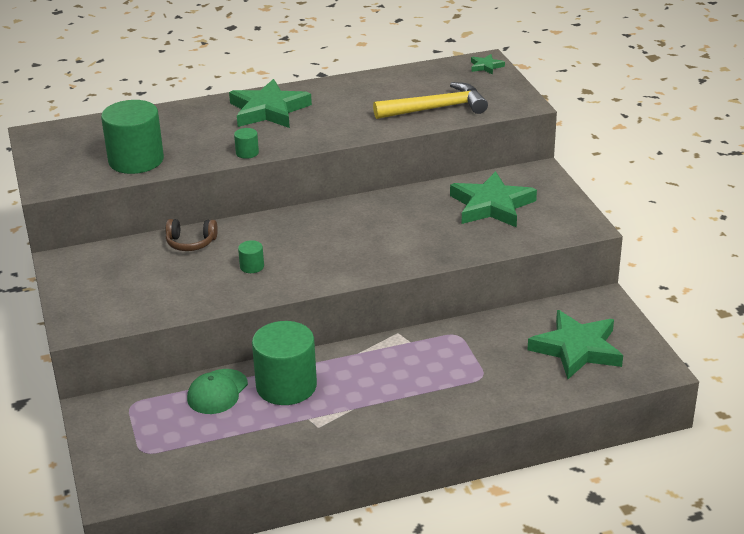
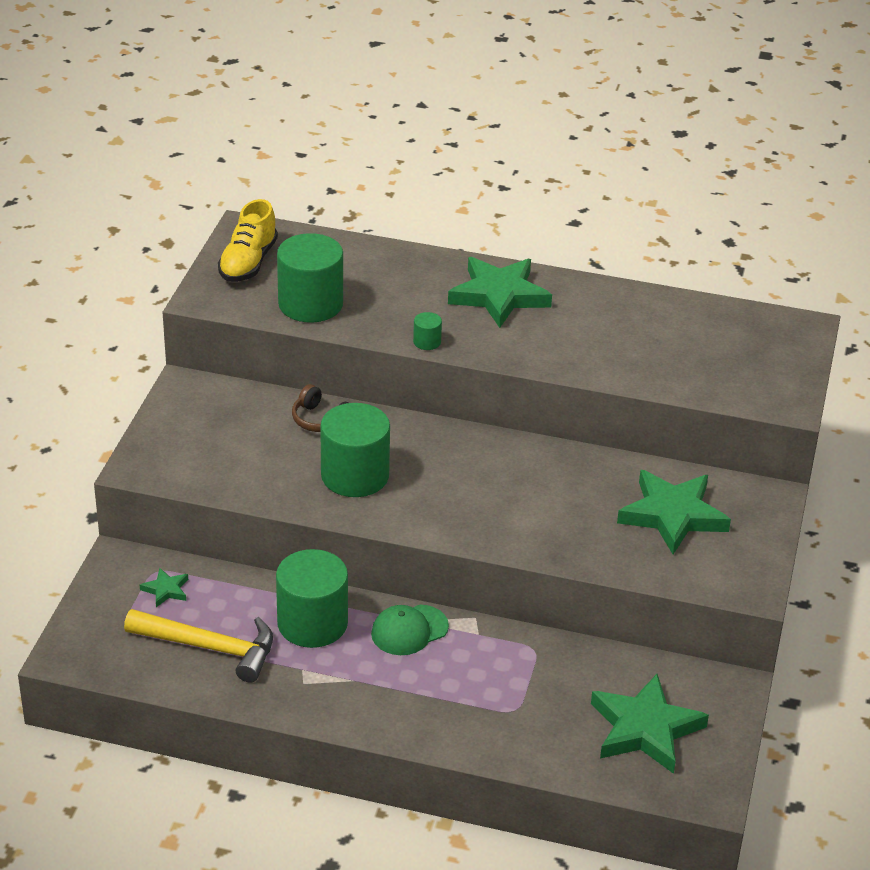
camera: 30 degrees right, 5 degrees up
green cap [187,369,248,414] -> green cap moved to [371,605,449,655]
green cylinder [238,240,264,273] -> green cylinder [320,403,390,497], size x2.38
yellow hammer [373,82,488,119] -> yellow hammer moved to [124,609,273,683]
green star [471,54,505,75] -> green star moved to [140,568,188,607]
none -> yellow shoe [218,199,278,282]

